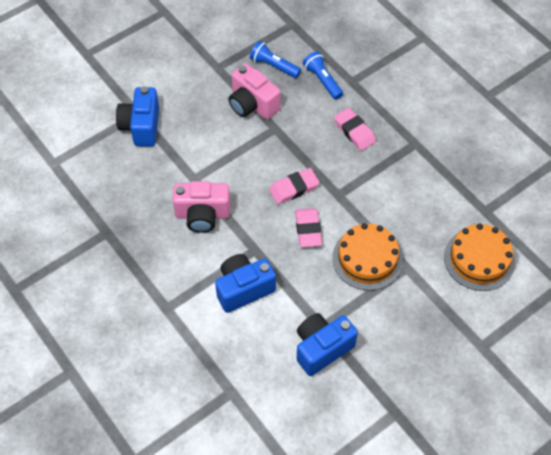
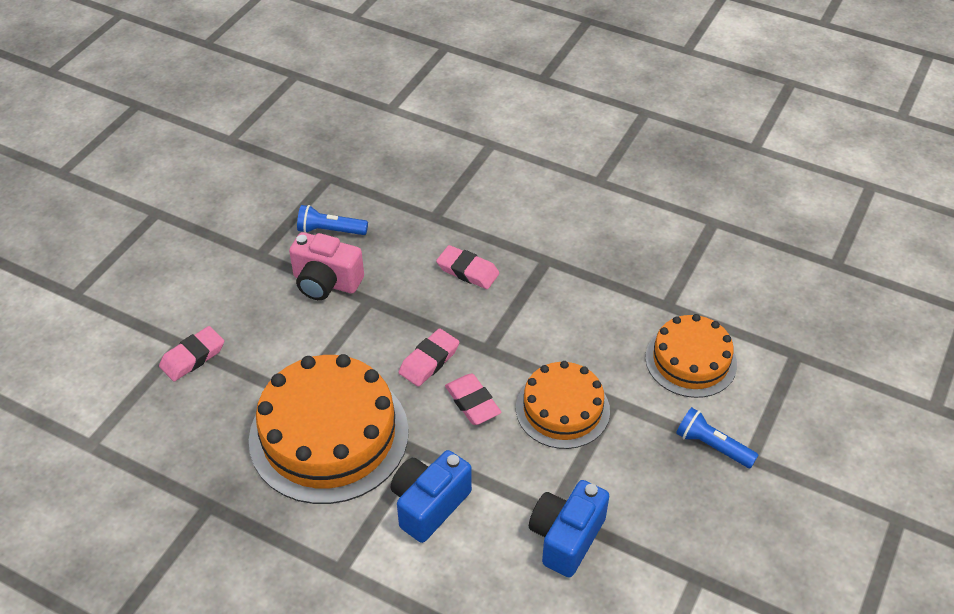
camera: 25 degrees left, 10 degrees down
blue camera [116,86,159,147] -> pink eraser [159,326,224,382]
pink camera [173,181,230,233] -> orange cake [249,354,409,504]
blue flashlight [303,52,343,100] -> blue flashlight moved to [676,407,758,468]

